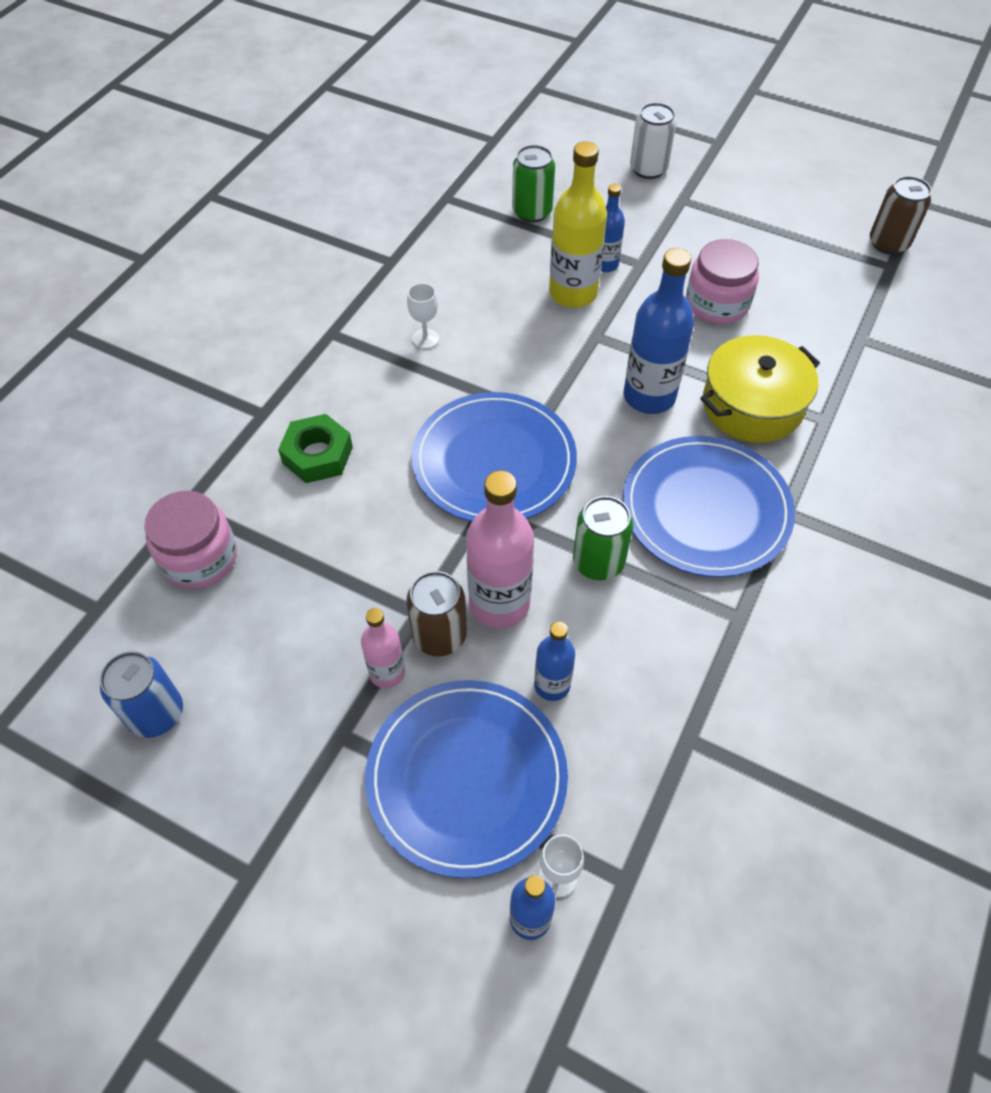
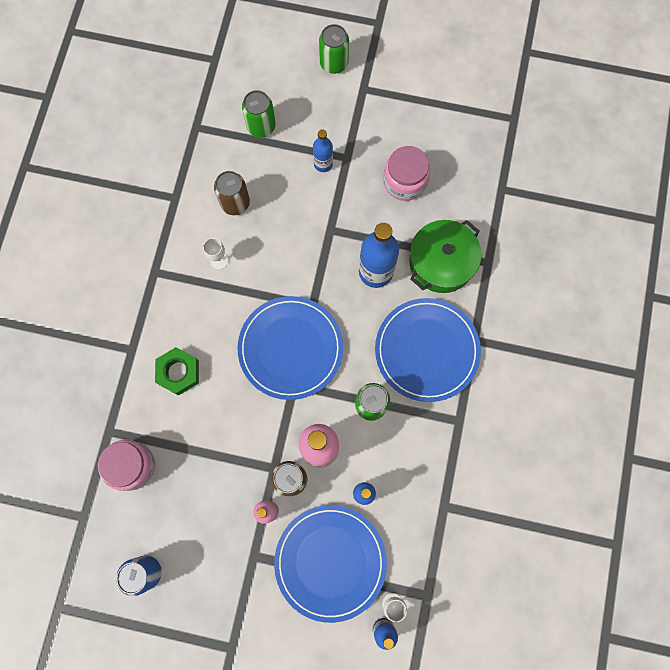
camera: 15 degrees left, 20 degrees up
yellow bottle [549,141,607,308] -> none
white can [630,103,676,179] -> green can [319,24,349,74]
yellow pot [701,335,820,443] -> green pot [409,220,481,293]
brown can [870,176,932,255] -> brown can moved to [214,171,250,215]

